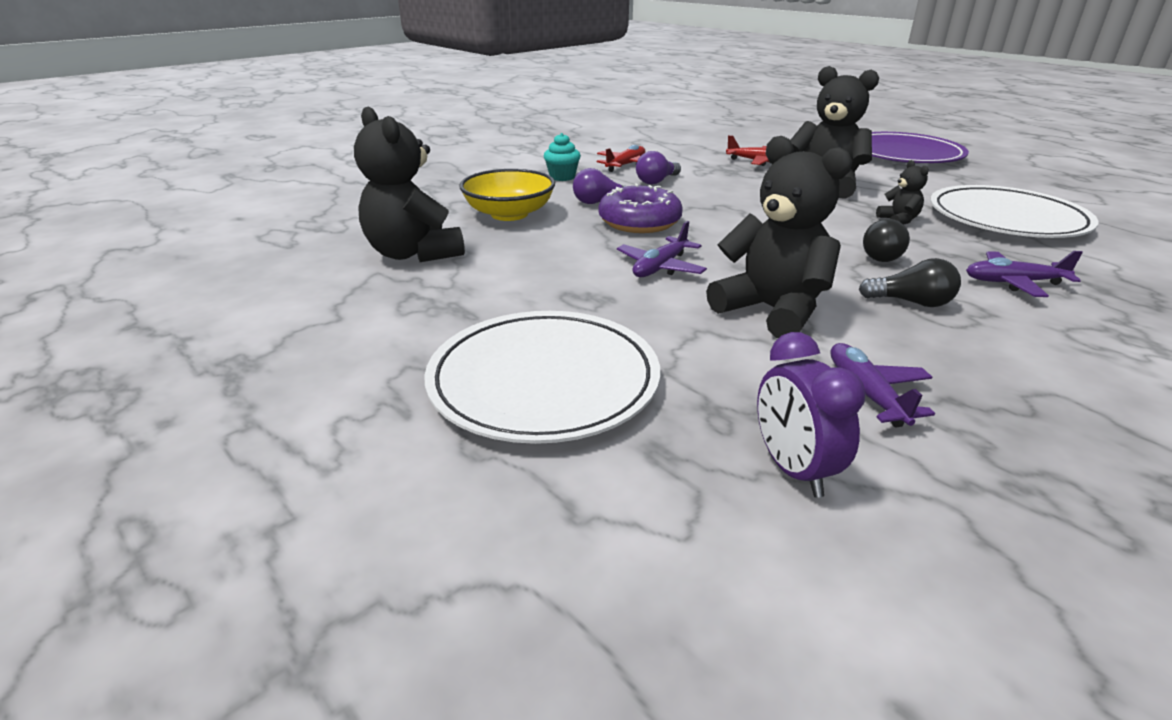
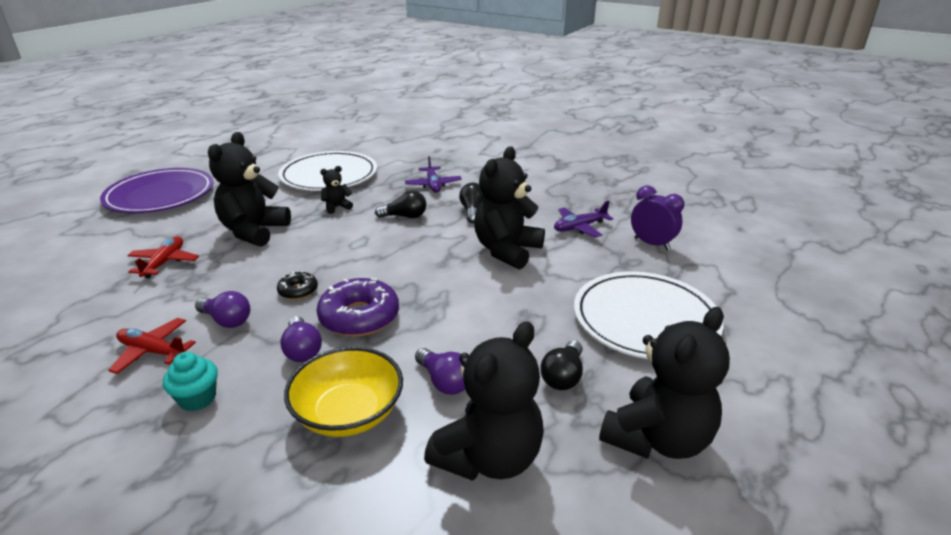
camera: 105 degrees left, 0 degrees up
purple plane [617,221,707,277] -> none
purple clock [757,332,866,498] -> purple clock turned 105 degrees counterclockwise [631,185,684,251]
none -> black donut [277,271,318,300]
none -> purple light bulb [415,348,465,395]
none -> black light bulb [541,340,583,390]
none -> black teddy bear [599,307,730,459]

